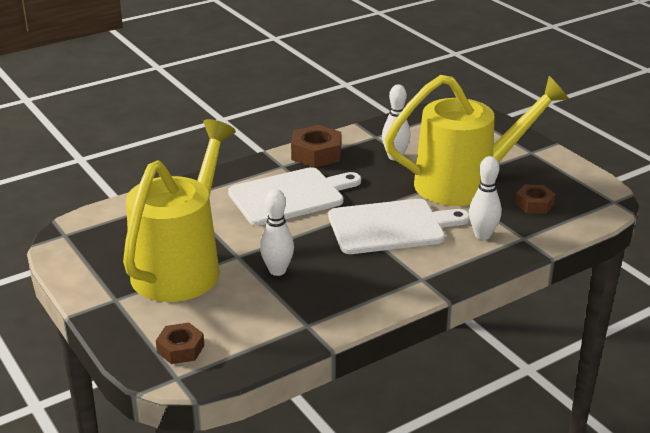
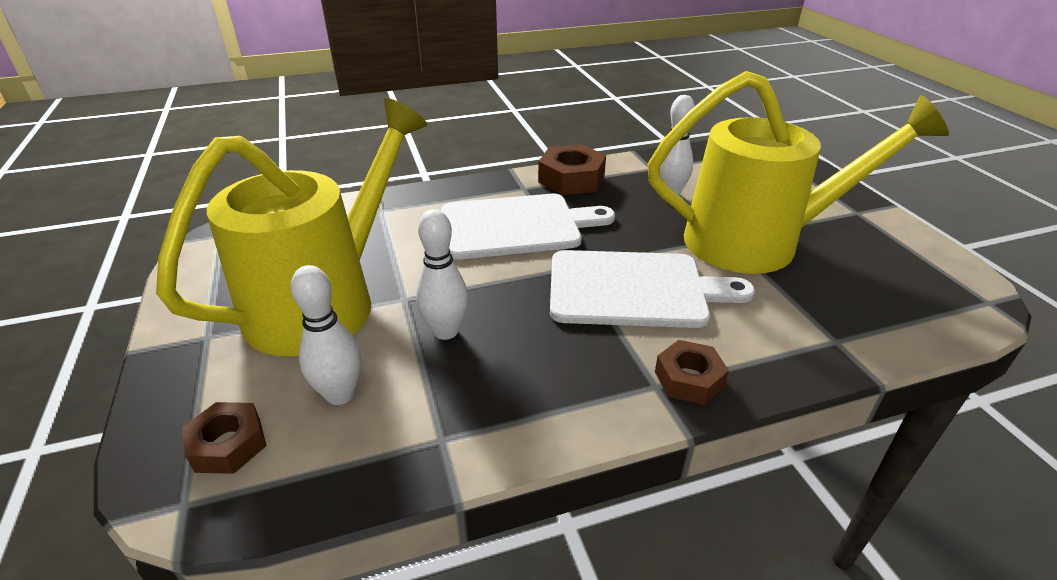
camera: 15 degrees right, 5 degrees up
white bowling pin [469,156,502,240] -> white bowling pin moved to [291,265,361,405]
brown nut [515,185,556,214] -> brown nut moved to [655,340,729,405]

